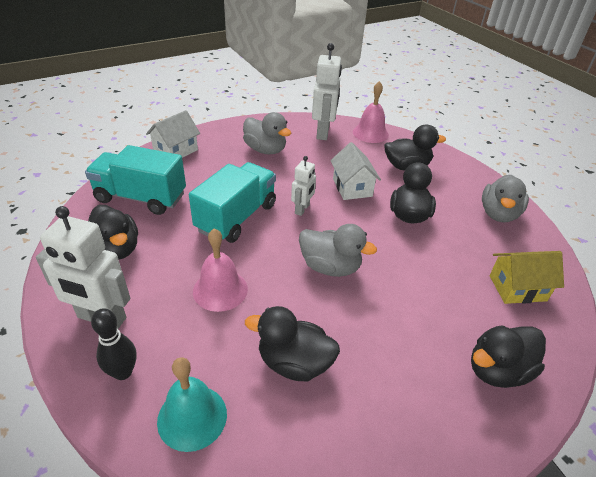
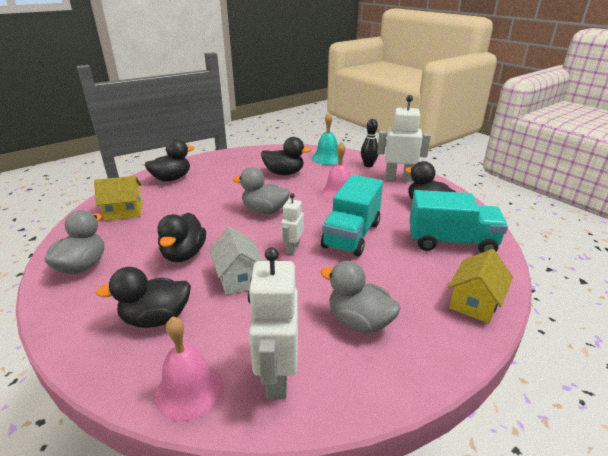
camera: 175 degrees right, 10 degrees down
white house [146,110,200,158] -> yellow house [448,249,513,324]

